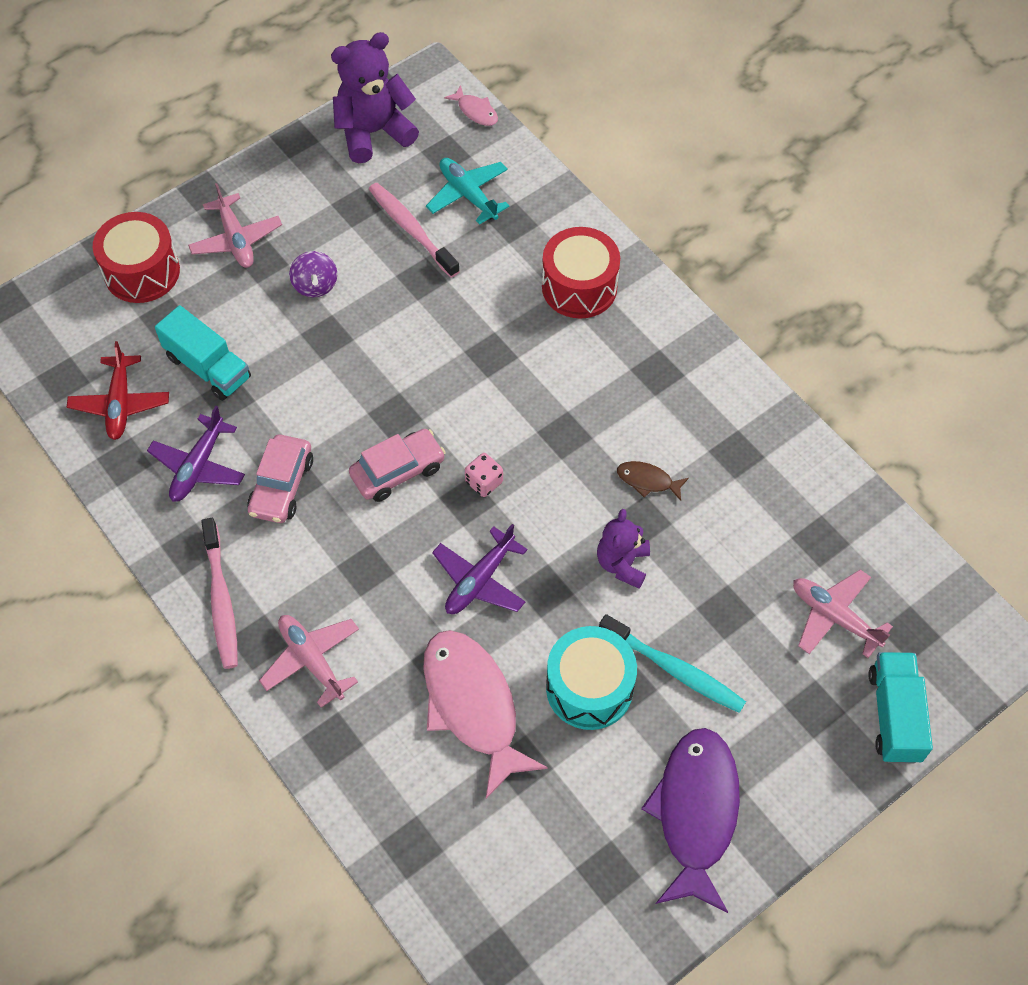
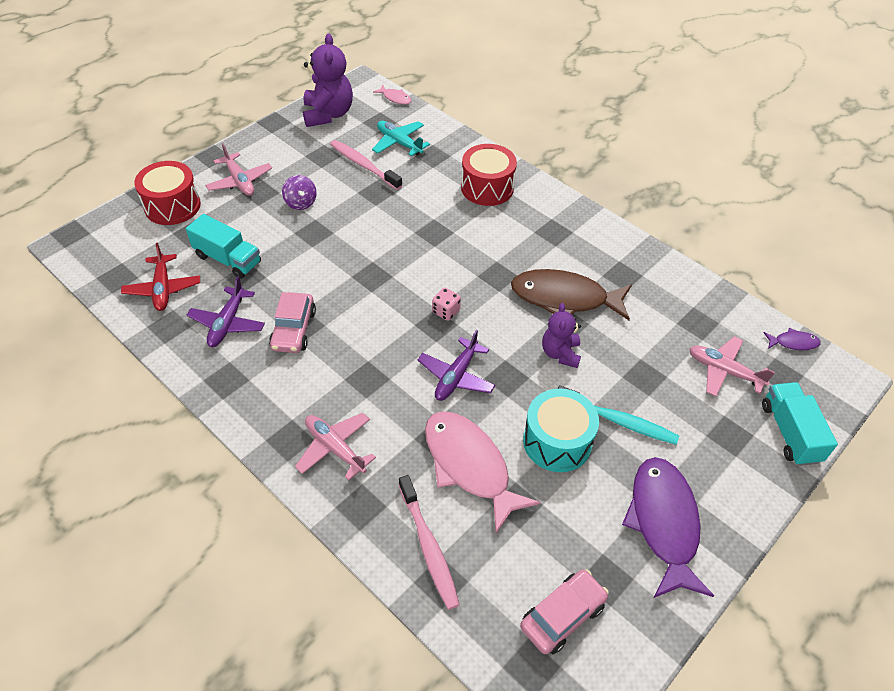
camera: 10 degrees left, 10 degrees down
pink toothbrush [201,518,238,669] -> pink toothbrush moved to [399,475,460,610]
purple teddy bear [331,32,419,163] -> purple teddy bear turned 120 degrees clockwise [303,33,353,127]
pink car [349,429,446,502] -> pink car moved to [520,569,609,654]
brown fish [617,461,689,501] -> brown fish [511,269,632,320], size x2.29
none -> purple fish [764,328,821,350]

